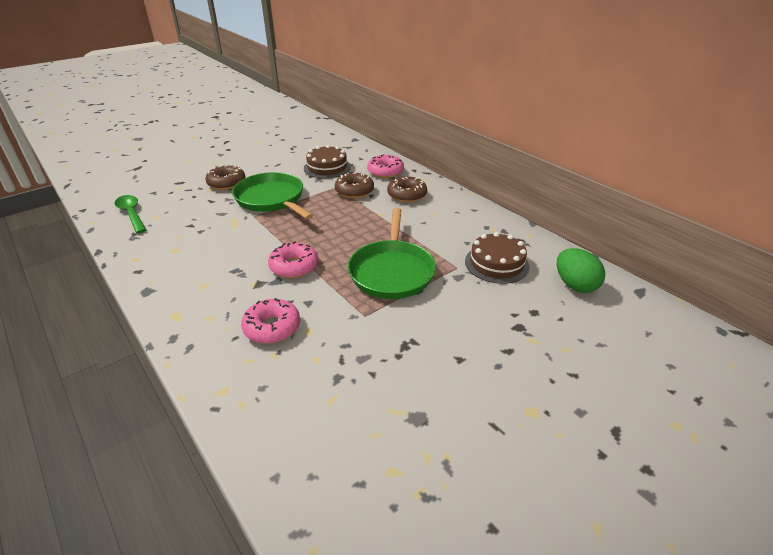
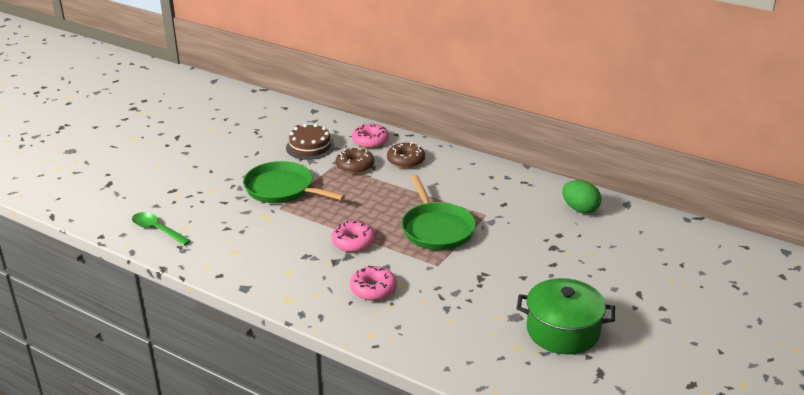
camera: 20 degrees left, 5 degrees down
brown donut [205,165,245,190] -> none
brown cake [465,232,529,284] -> none
none -> green pot [516,278,615,355]

